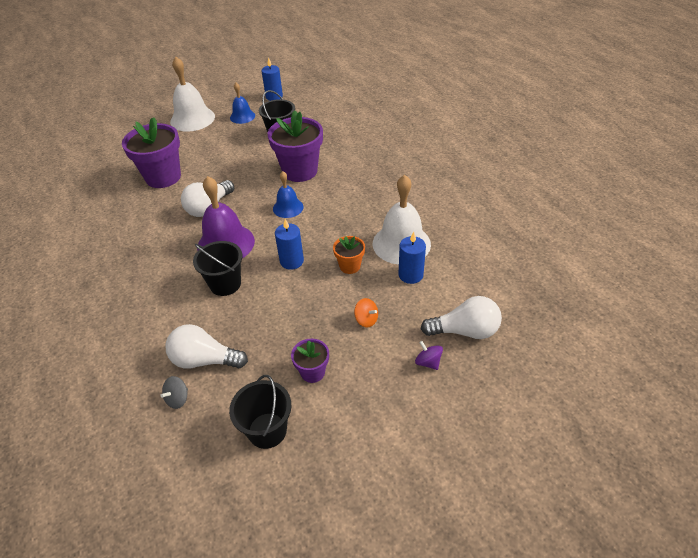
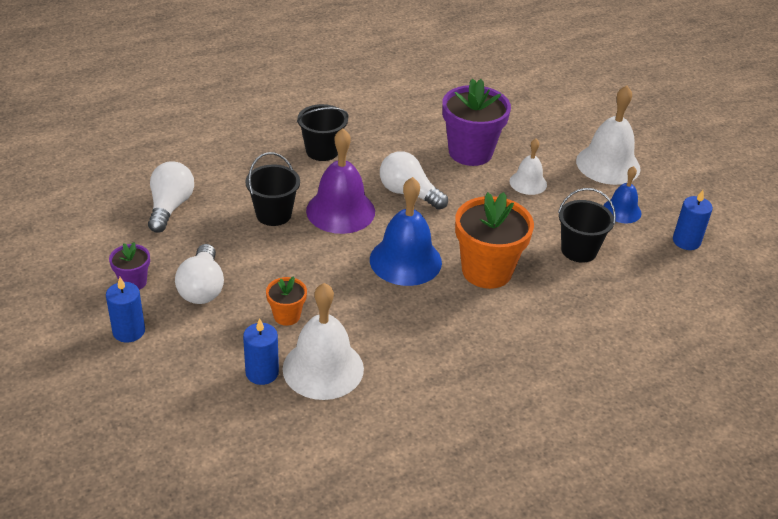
camera: 85 degrees right, 5 degrees down
grey spinning top [160,376,188,409] -> none
black bucket [229,375,292,449] -> black bucket moved to [297,104,349,161]
purple flower pot [268,110,323,182] -> orange flower pot [455,192,534,289]
blue bell [273,171,304,218] -> blue bell [370,177,442,286], size x1.75
blue candle [275,219,304,270] -> blue candle moved to [106,277,145,343]
orange spinning top [354,298,378,328] -> none
purple spinning top [415,341,443,370] -> none
white light bulb [421,296,502,339] -> white light bulb moved to [175,244,224,304]
none -> white bell [509,139,547,195]

